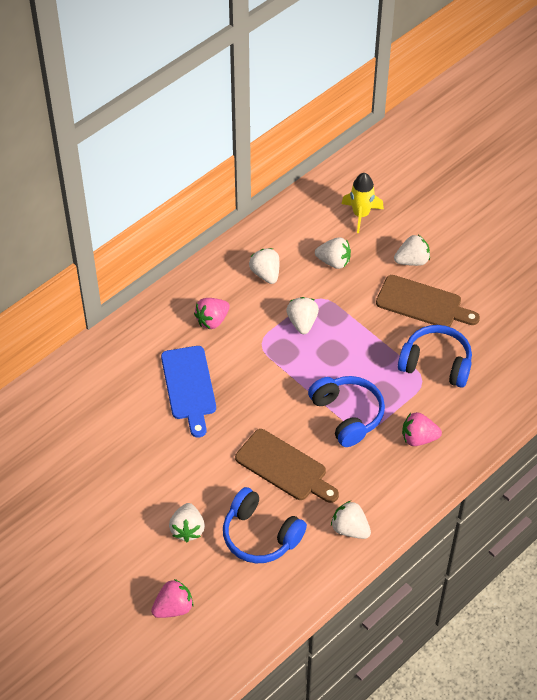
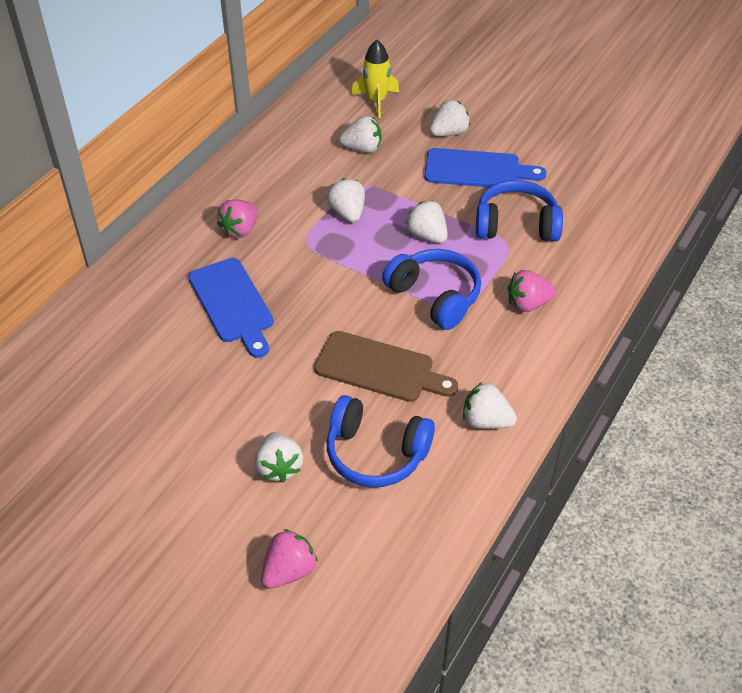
camera: 15 degrees left, 5 degrees down
white strawberry [249,248,279,284] -> white strawberry moved to [405,200,448,243]
brown cutting board [376,275,480,327] -> blue cutting board [424,148,547,187]

